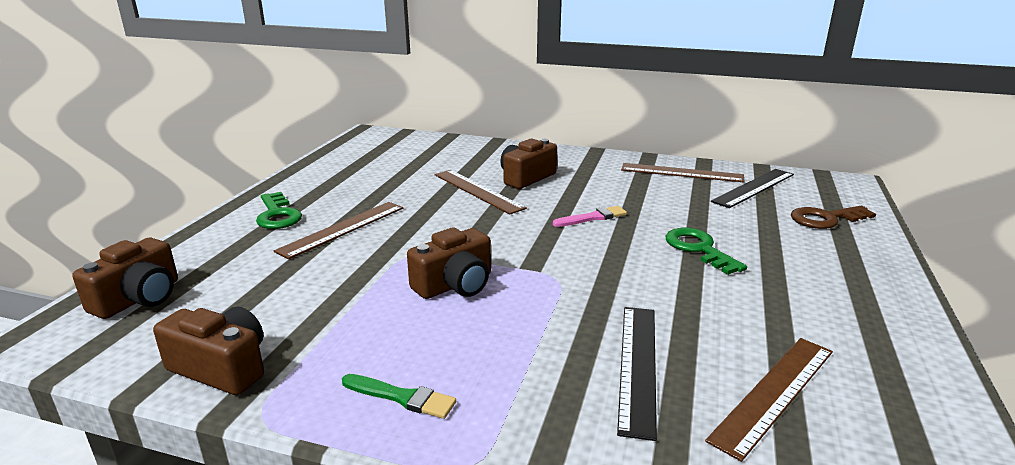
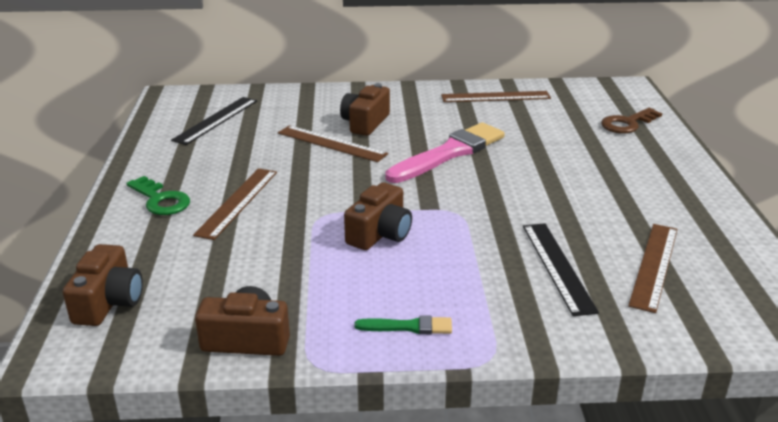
camera: 20 degrees left, 5 degrees up
pink brush [553,206,627,227] -> pink brush [385,123,505,183], size x2.14
green key [666,228,747,275] -> none
black ruler [711,169,794,208] -> black ruler moved to [171,97,257,145]

